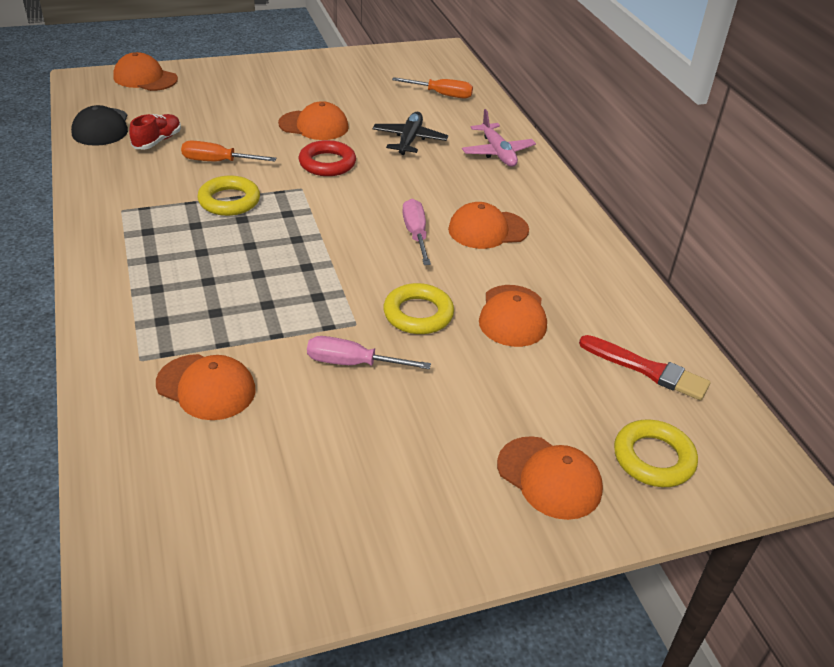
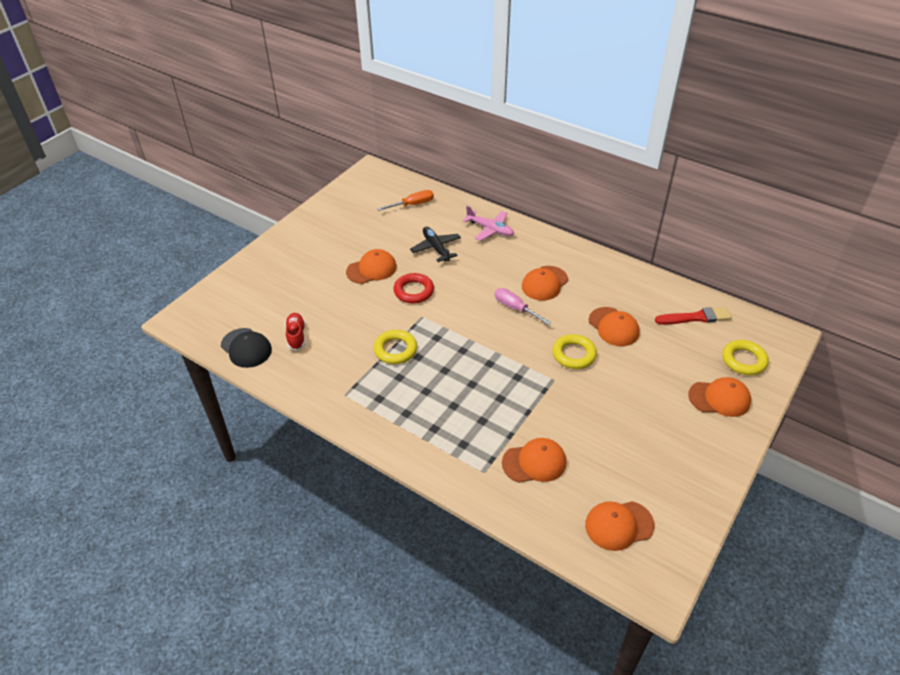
camera: 35 degrees left, 5 degrees up
orange cap [113,52,178,91] -> orange cap moved to [585,501,655,551]
orange screwdriver [181,141,276,161] -> none
pink screwdriver [307,336,431,369] -> none

